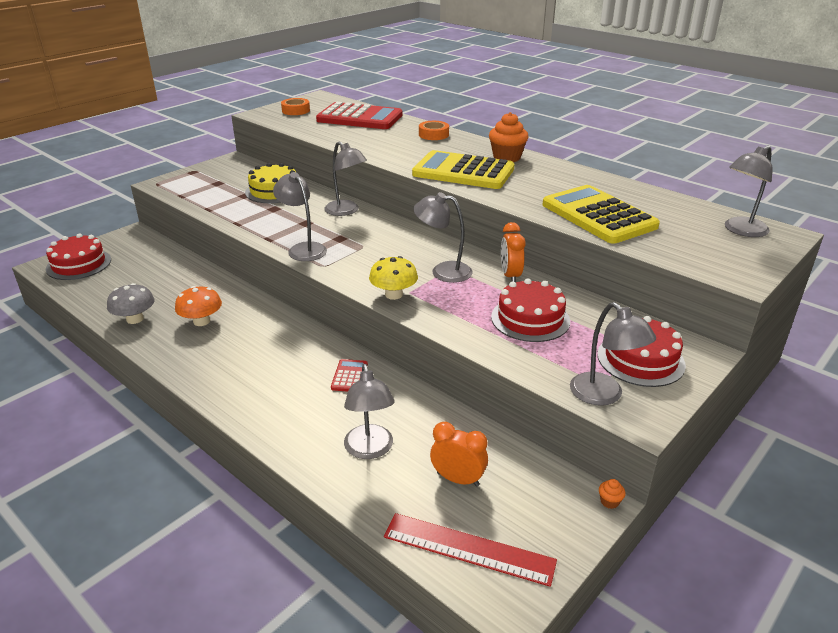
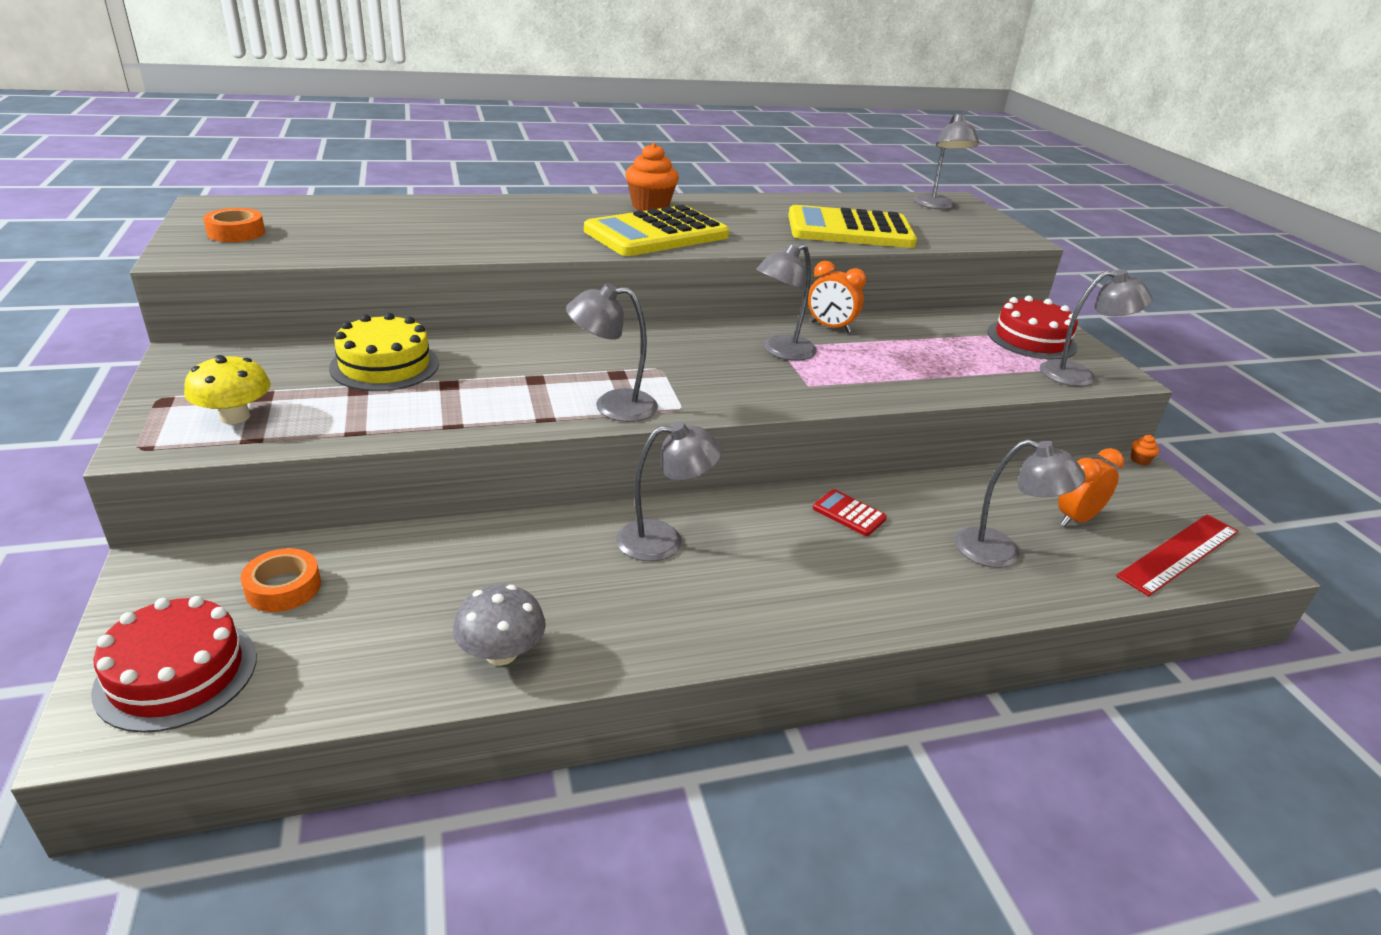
camera: 60 degrees left, 0 degrees up
orange mushroom [175,286,222,326] -> none
red calculator [316,102,403,129] -> none
grey lamp [324,141,367,216] -> grey lamp moved to [616,421,722,561]
yellow mushroom [369,256,418,300] -> yellow mushroom moved to [184,355,271,424]
orange tape [419,121,449,140] -> orange tape moved to [240,548,321,612]
red cake [491,278,570,342] -> none

